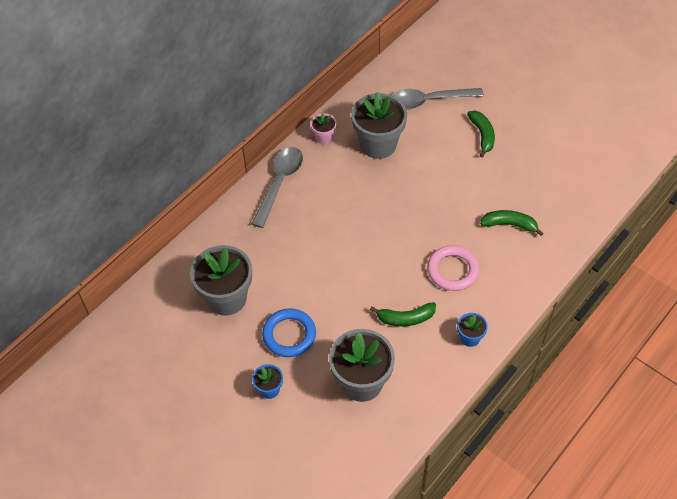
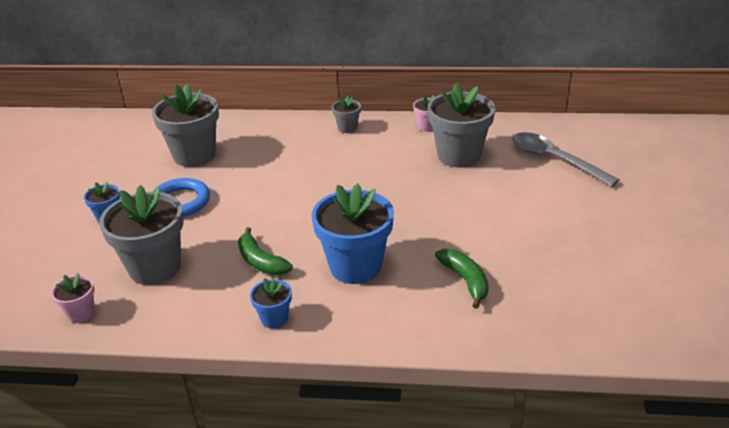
camera: 55 degrees right, 20 degrees down
grey spoon [252,147,303,228] -> grey flower pot [332,96,361,133]
pink ring [427,245,479,291] -> blue flower pot [312,183,394,284]
green banana [467,111,495,157] -> none
none -> pink flower pot [51,273,95,323]

